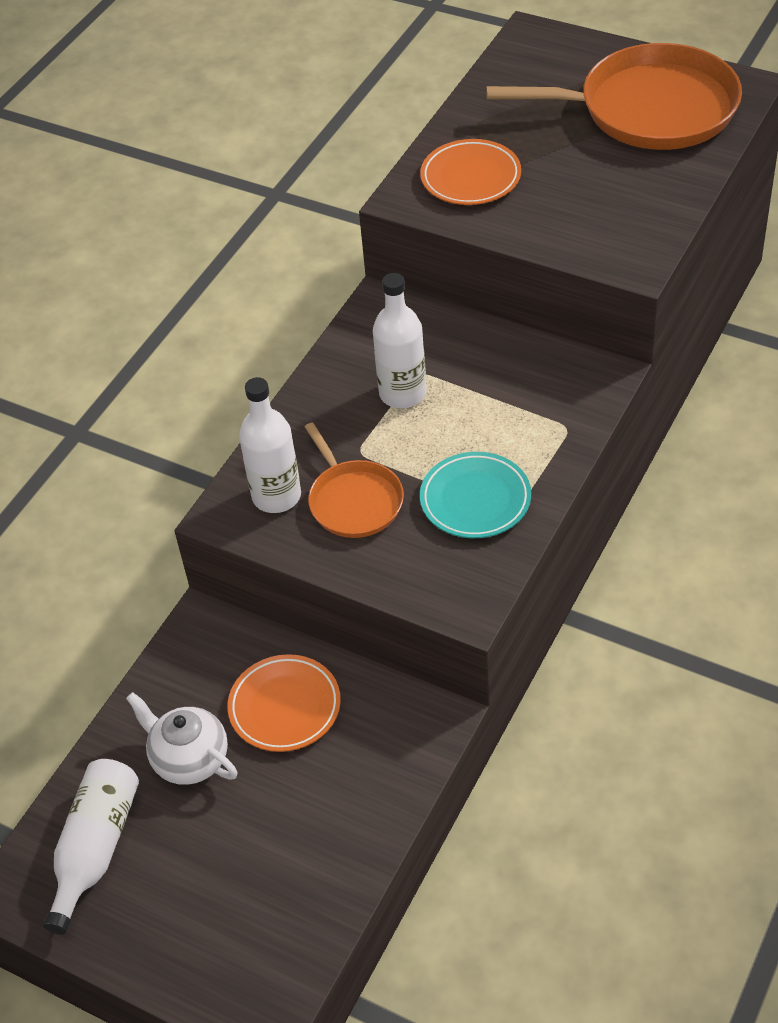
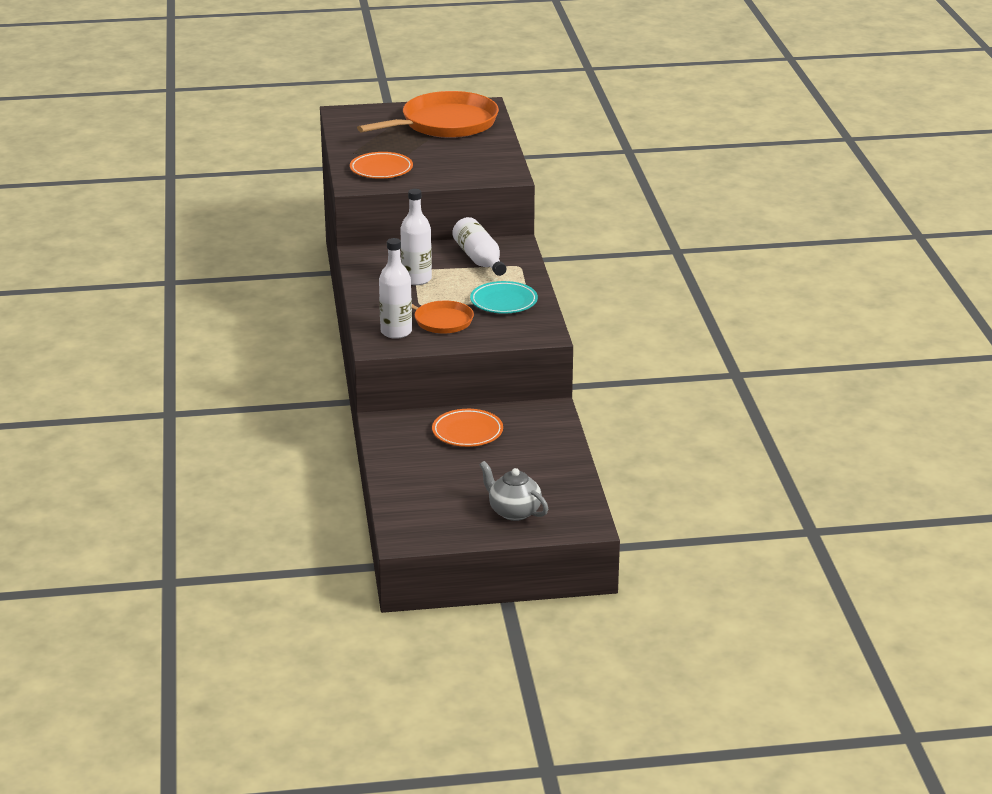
camera: 40 degrees left, 20 degrees down
white bottle [43,759,139,935] -> white bottle moved to [452,217,506,276]
white teapot [126,692,237,785] -> none
none -> grey teapot [479,461,548,521]

